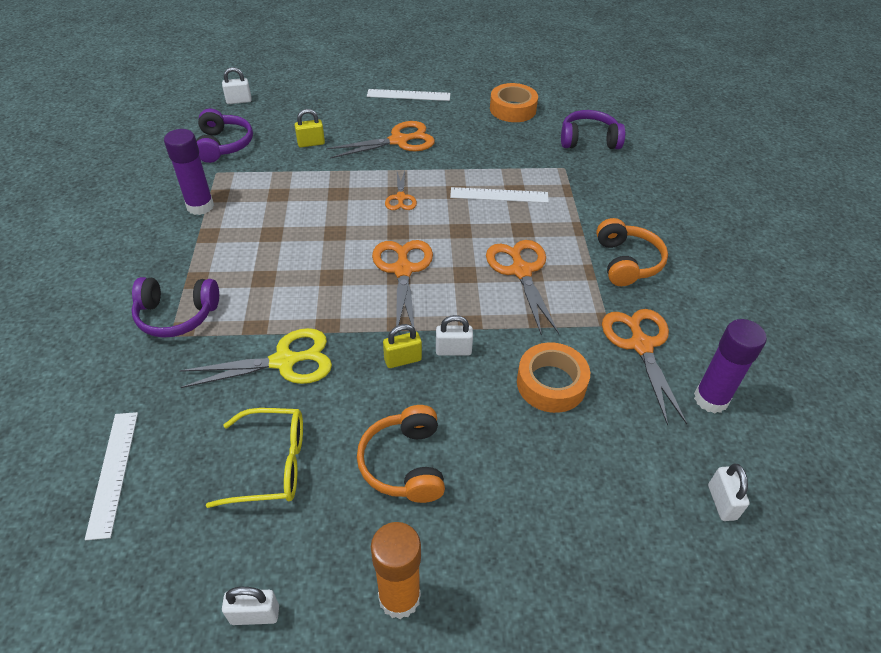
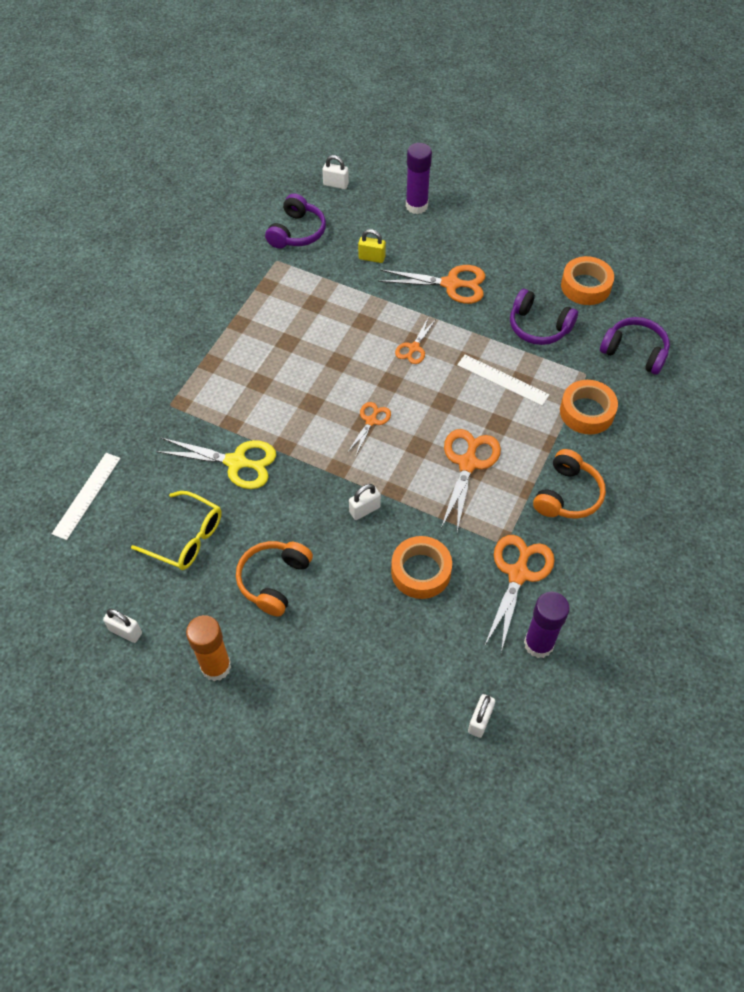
camera: 30 degrees right, 10 degrees up
purple headphones [131,277,219,338] -> purple headphones moved to [510,289,578,345]
purple glue stick [164,129,214,215] -> purple glue stick moved to [406,143,432,214]
white ruler [367,89,450,101] -> none
orange scissors [372,240,433,335] -> orange scissors [347,402,391,457], size x0.57
yellow padlock [383,324,422,368] -> none
white padlock [436,315,473,356] -> white padlock turned 60 degrees counterclockwise [349,484,381,520]
none -> orange tape [560,380,618,435]

